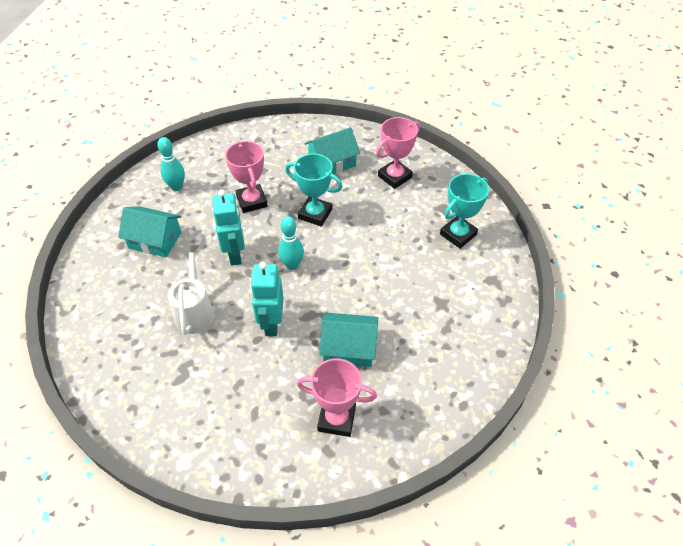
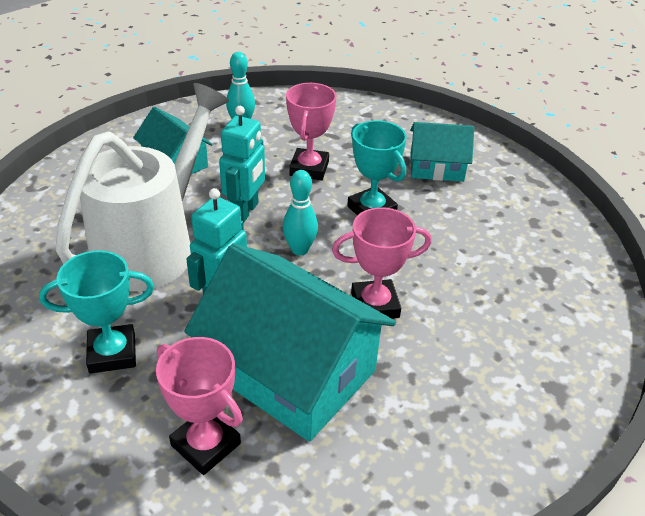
camera: 30 degrees right, 10 degrees down
white watering can [168,245,214,335] -> white watering can [55,83,229,291], size x1.87
turquoise house [319,313,378,367] -> turquoise house [185,243,396,441], size x1.87
pink trophy [376,117,420,189] -> pink trophy moved to [332,207,432,319]
turquoise trophy [440,174,489,249] -> turquoise trophy moved to [39,250,154,374]

